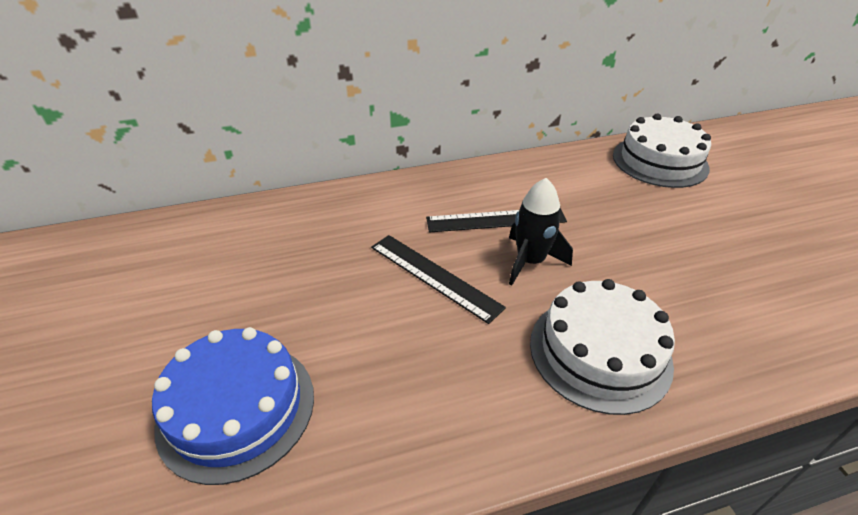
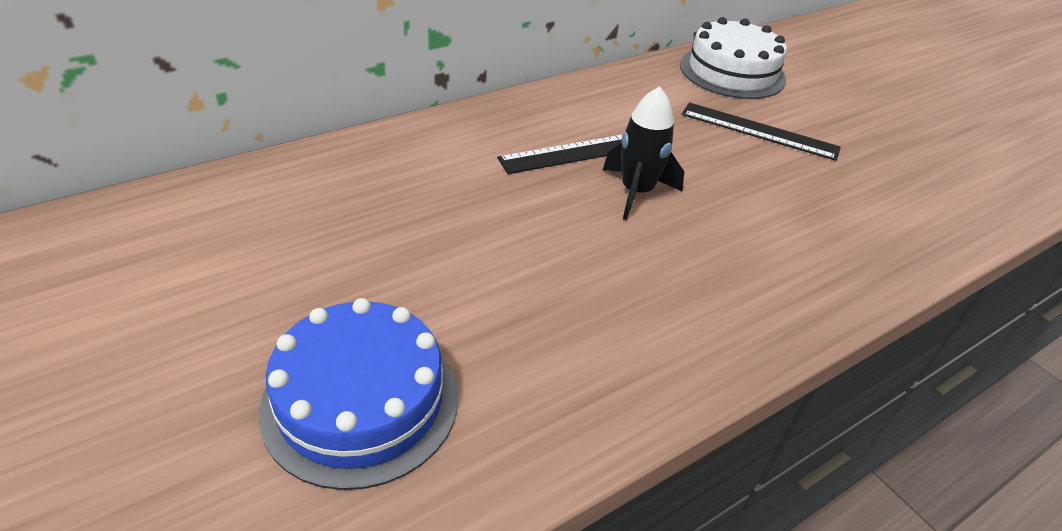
camera: 20 degrees left, 0 degrees up
black ruler [371,235,506,324] -> black ruler moved to [682,102,841,161]
white cake [530,279,675,415] -> none

